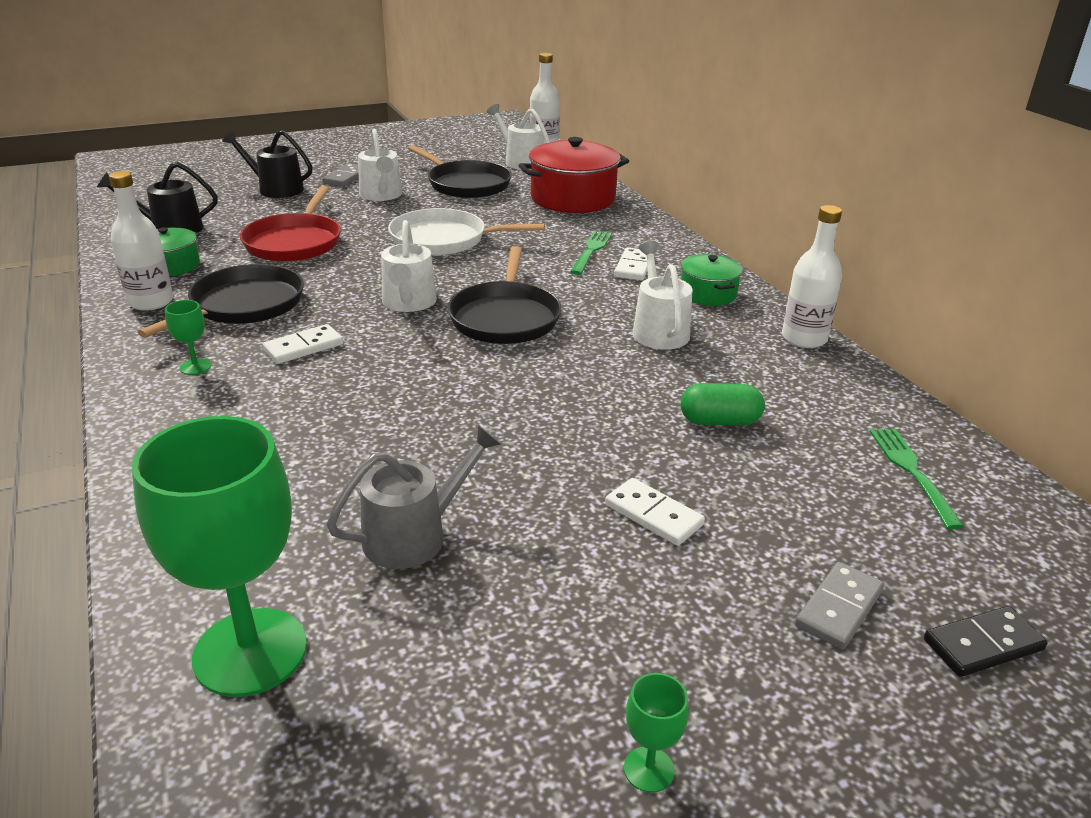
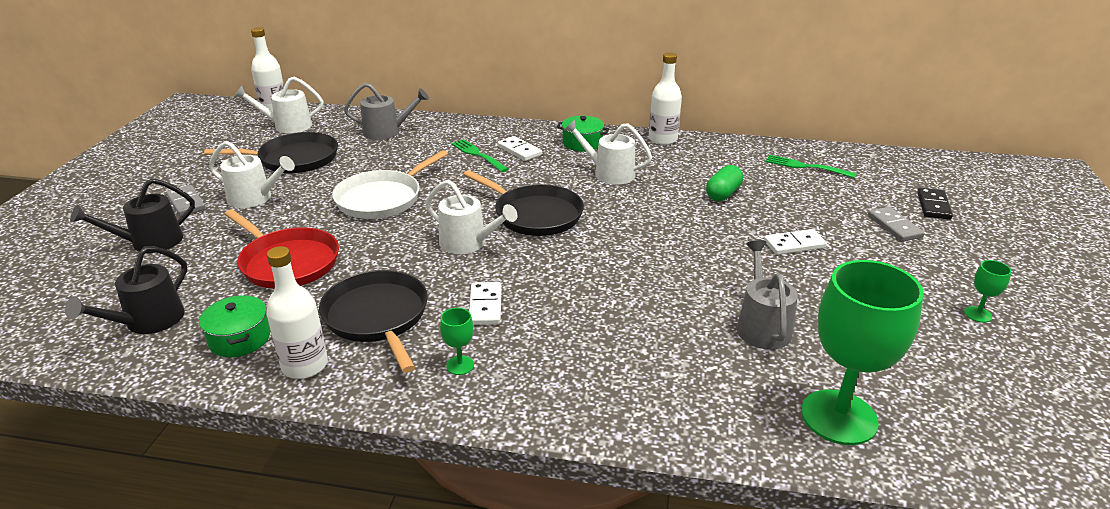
camera: 55 degrees left, 0 degrees up
red pot [518,137,629,213] -> grey watering can [344,83,429,140]

